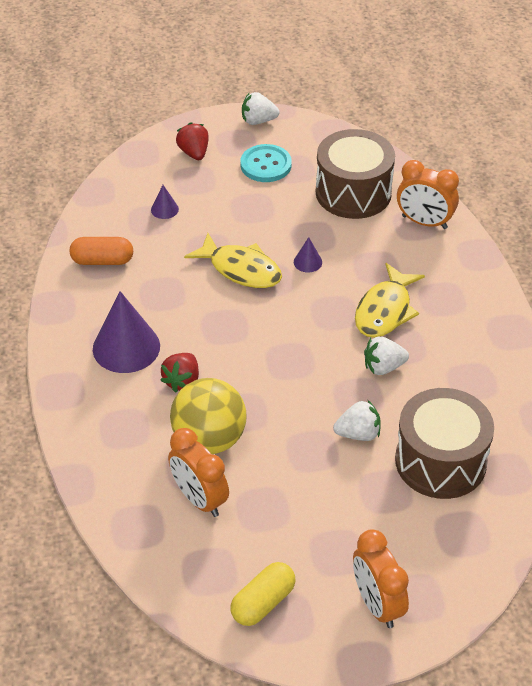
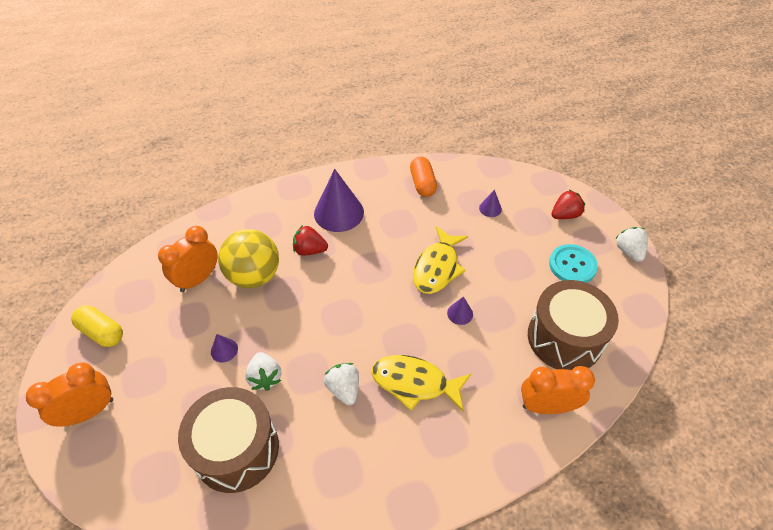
camera: 80 degrees right, 5 degrees up
orange clock [397,160,459,229] -> orange clock turned 75 degrees clockwise [521,366,595,414]
none -> purple cone [211,334,238,363]

